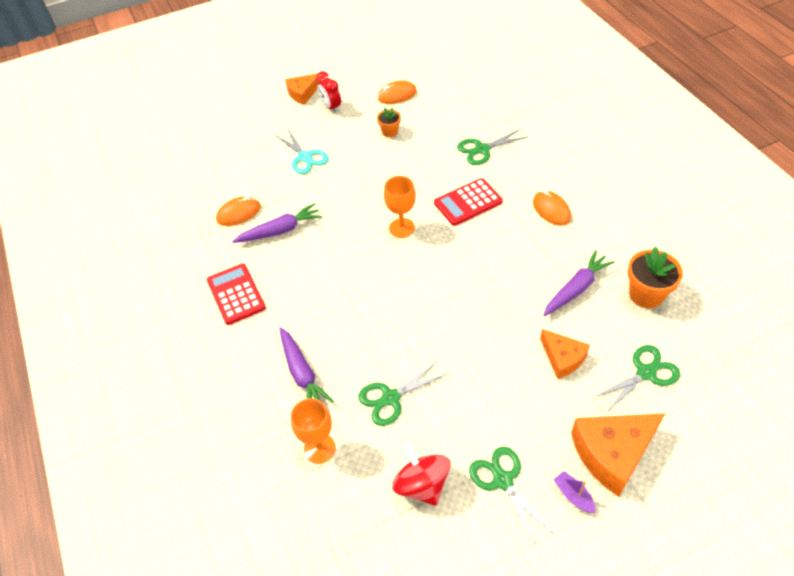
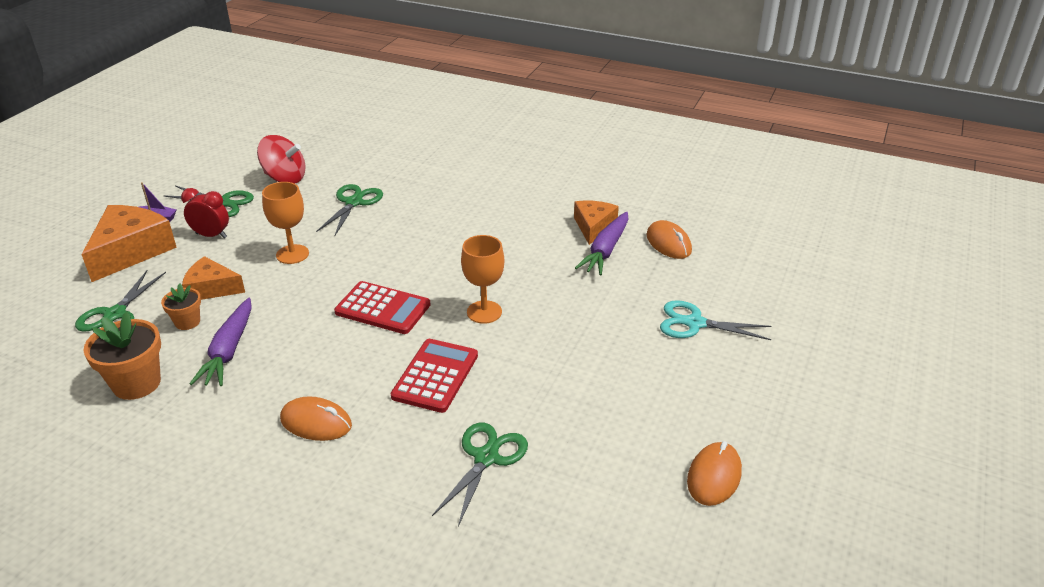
camera: 135 degrees right, 15 degrees down
red calculator [207,263,266,325] -> red calculator moved to [334,281,430,334]
orange mouse [216,196,261,226] -> orange mouse turned 45 degrees counterclockwise [646,220,692,259]
purple carrot [279,327,334,403] -> none
orange cheese [285,73,321,105] -> orange cheese moved to [574,201,619,245]
orange goblet [291,398,336,464] -> orange goblet moved to [262,182,309,264]
red clock [316,71,341,113] -> red clock moved to [181,188,229,238]
orange flower pot [377,107,401,137] -> orange flower pot moved to [161,283,201,330]

